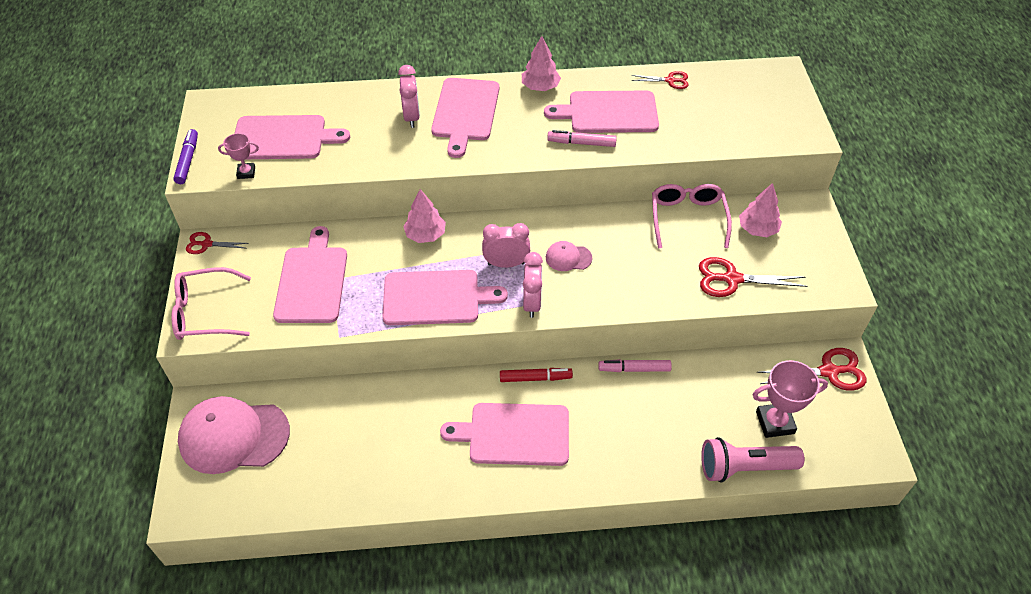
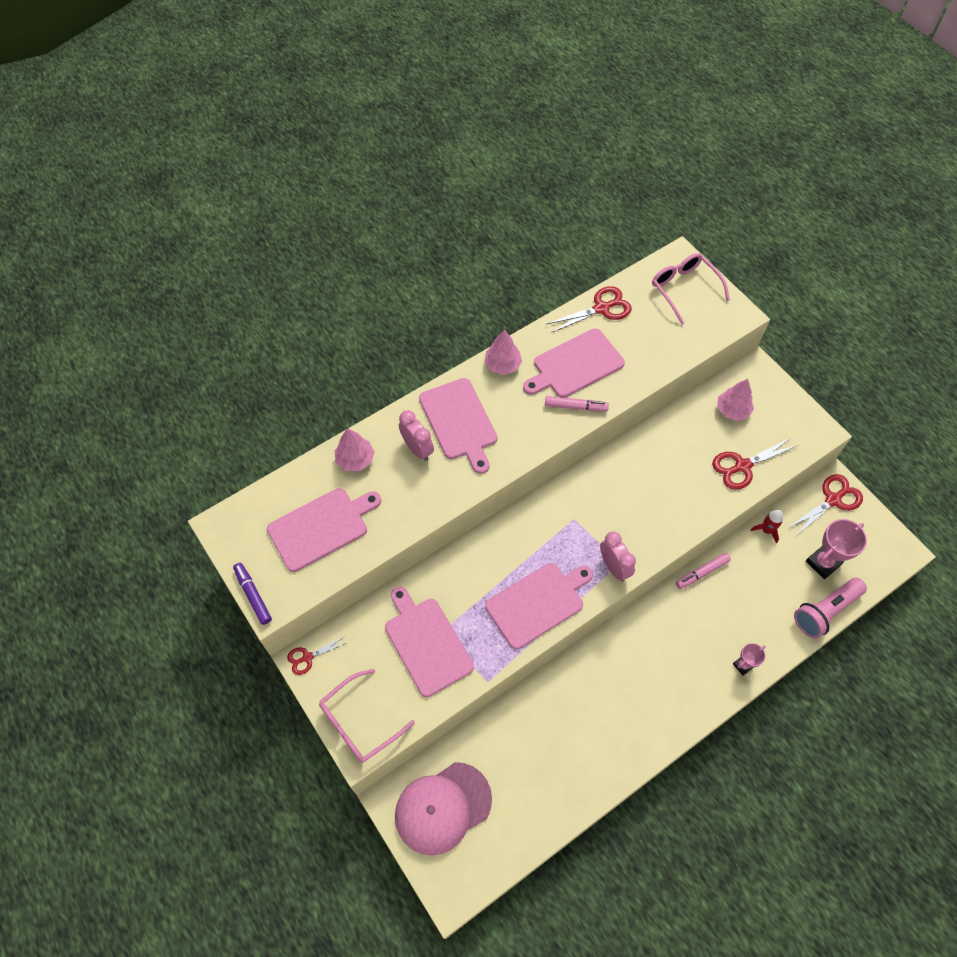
camera: 30 degrees left, 10 degrees up
pink trophy [218,133,259,179] -> pink trophy moved to [733,643,766,675]
pink tree [403,189,446,243] -> pink tree moved to [335,428,375,471]
pink cutting board [440,403,569,466] -> none
pink clock [482,223,530,268] -> none
red marker [500,368,573,382] -> none
pink cap [546,241,592,271] -> none
pink marker [547,130,617,147] -> pink marker turned 150 degrees counterclockwise [545,396,609,411]
red scissors [632,71,688,89] -> red scissors [547,286,632,333], size x1.68
pink glasses [652,184,732,249] -> pink glasses moved to [652,253,730,325]
none -> red rocket [751,510,783,543]

